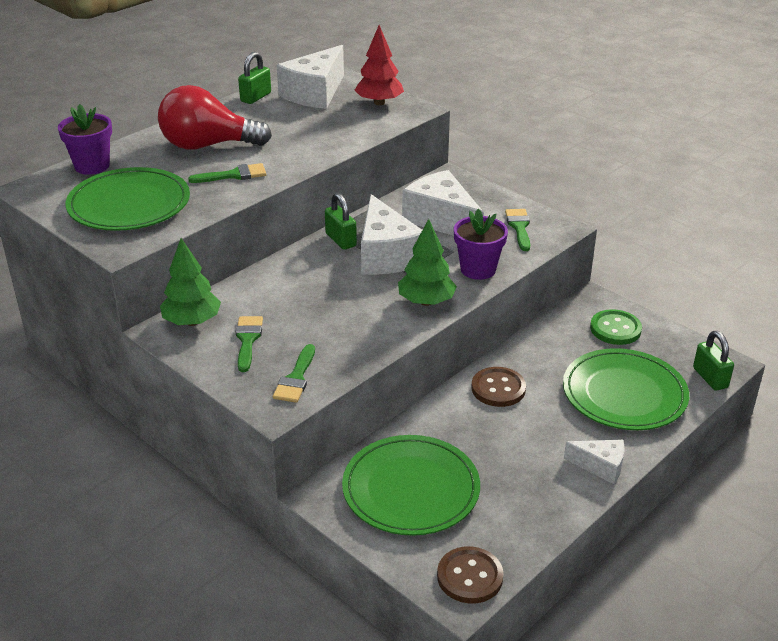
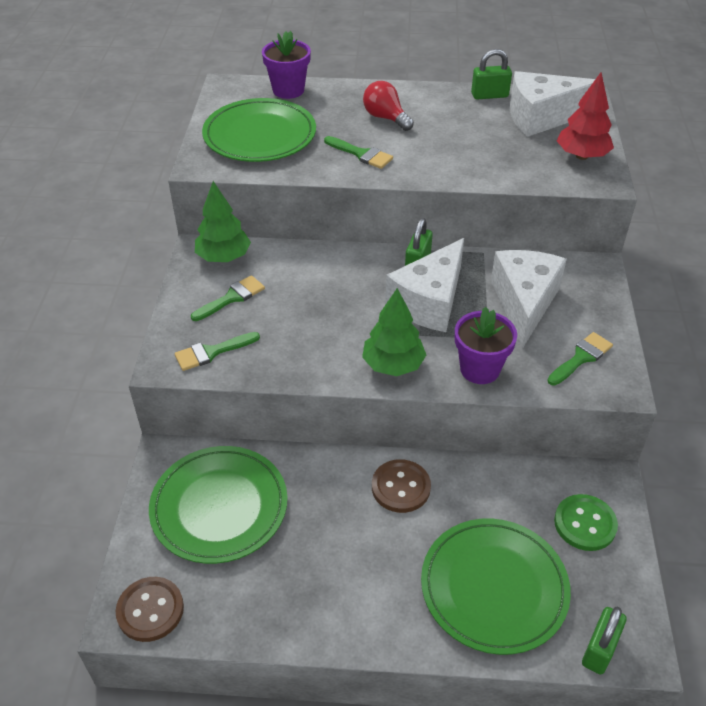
camera: 50 degrees right, 10 degrees up
red light bulb [158,85,272,150] -> red light bulb [363,81,414,131], size x0.57
white cheese [564,440,624,484] -> none

